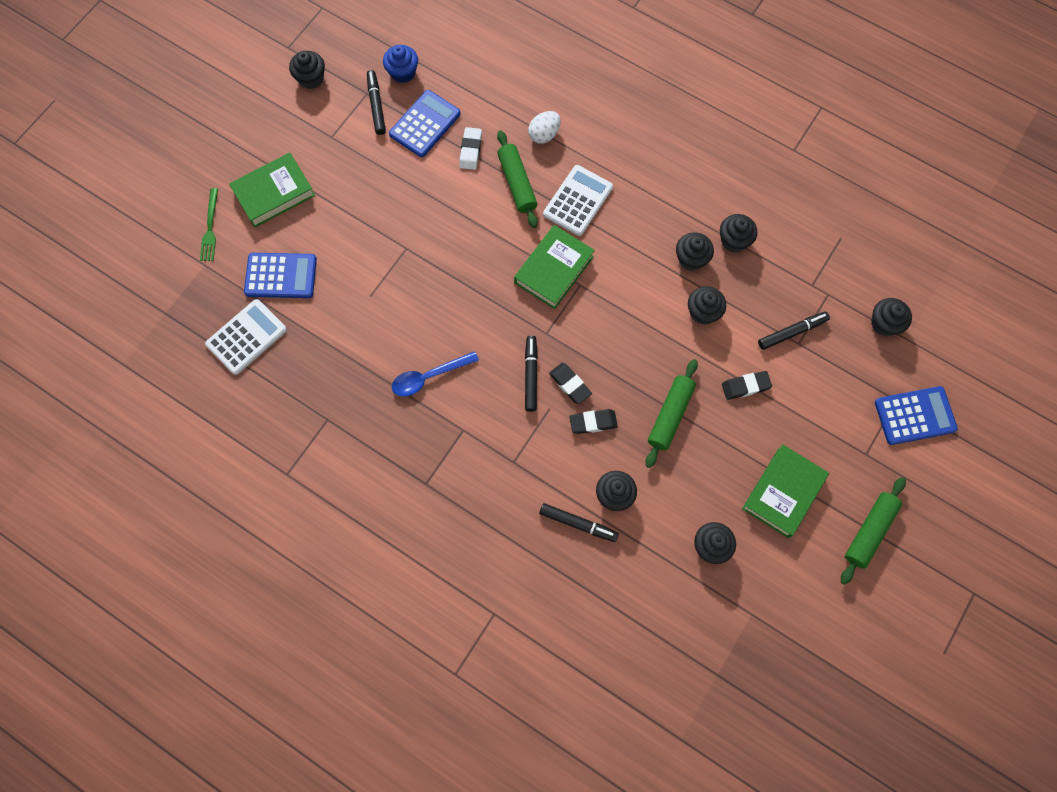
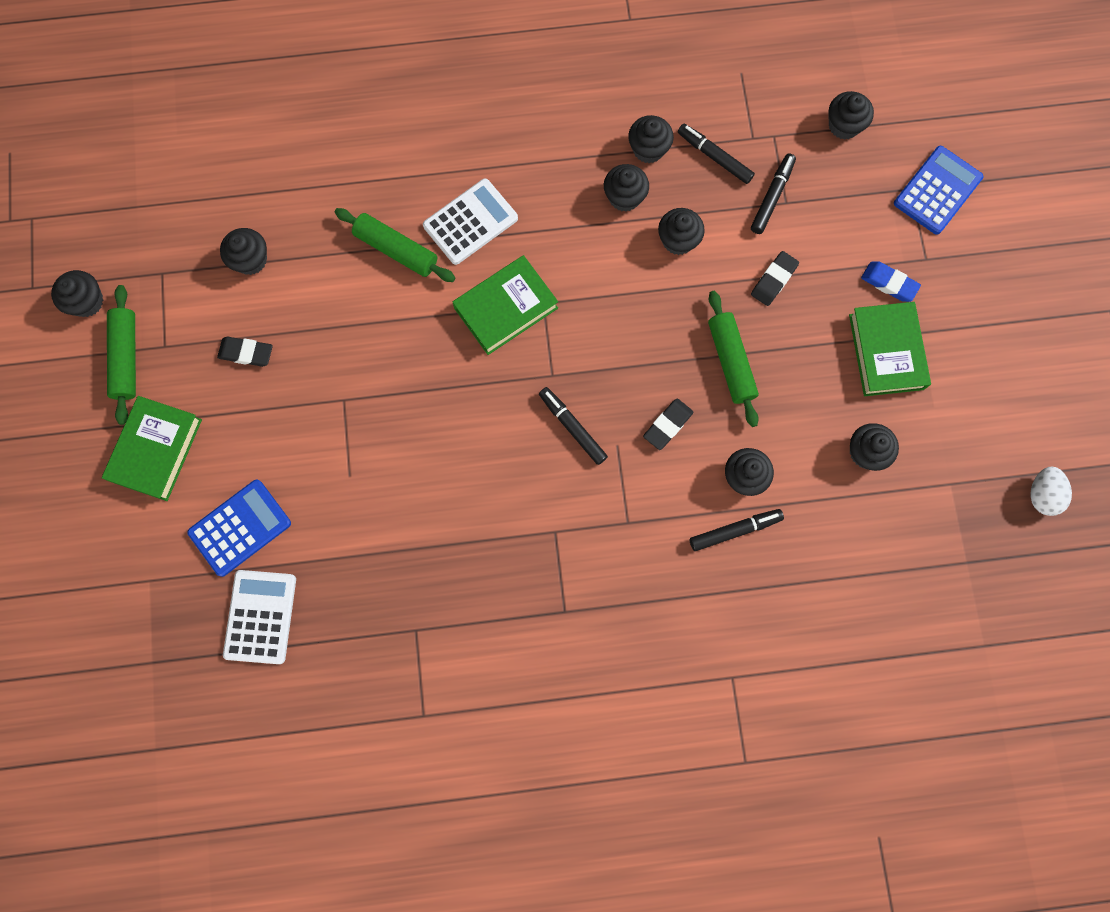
camera: 40 degrees left, 5 degrees up
green fork [200,188,218,261] -> none
black marker [367,70,386,135] -> black marker moved to [678,123,755,184]
blue cupcake [383,45,418,83] -> none
blue calculator [389,90,461,157] -> black cupcake [220,228,267,275]
blue spoon [392,351,479,396] -> none
white eraser [459,127,482,170] -> none
green book [514,225,595,309] -> green book turned 60 degrees clockwise [453,255,558,355]
white egg [528,111,561,144] -> white egg moved to [1030,467,1072,516]
white calculator [543,165,613,236] -> white calculator turned 60 degrees clockwise [423,179,518,265]
black eraser [549,363,592,404] -> black eraser moved to [217,337,273,367]
green rolling pin [841,477,906,585] -> green rolling pin moved to [107,285,136,425]
none -> blue eraser [861,262,921,302]

